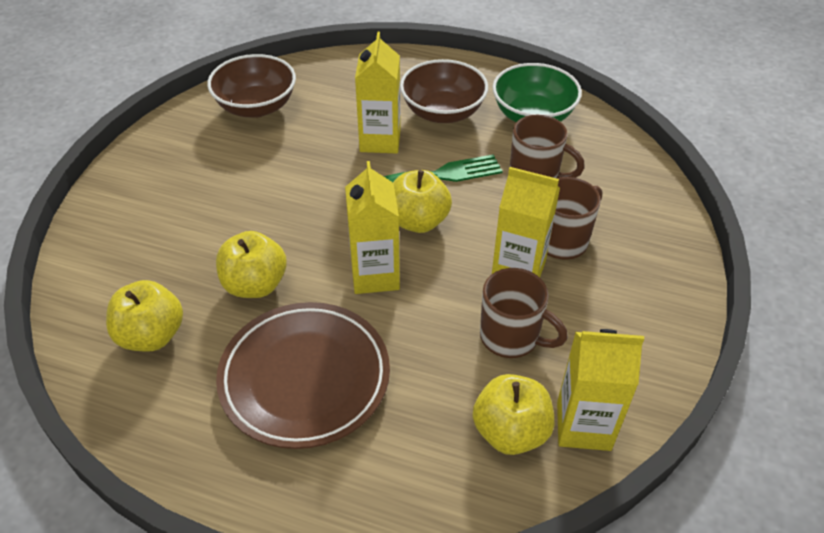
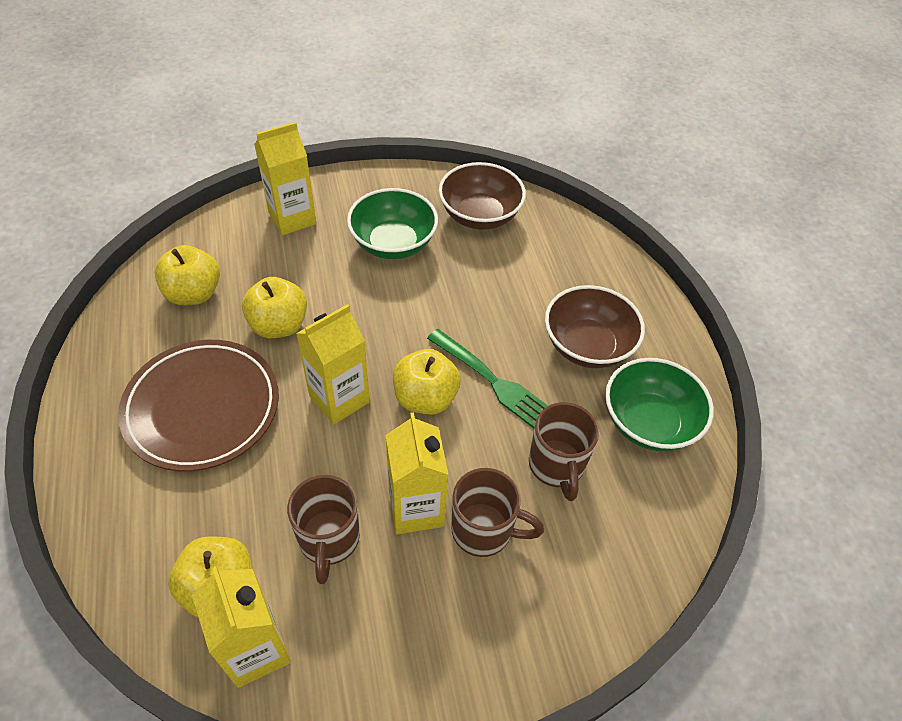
camera: 55 degrees right, 5 degrees up
yellow carton [355,32,401,154] -> yellow carton moved to [254,122,316,235]
none -> green bowl [347,188,438,259]

